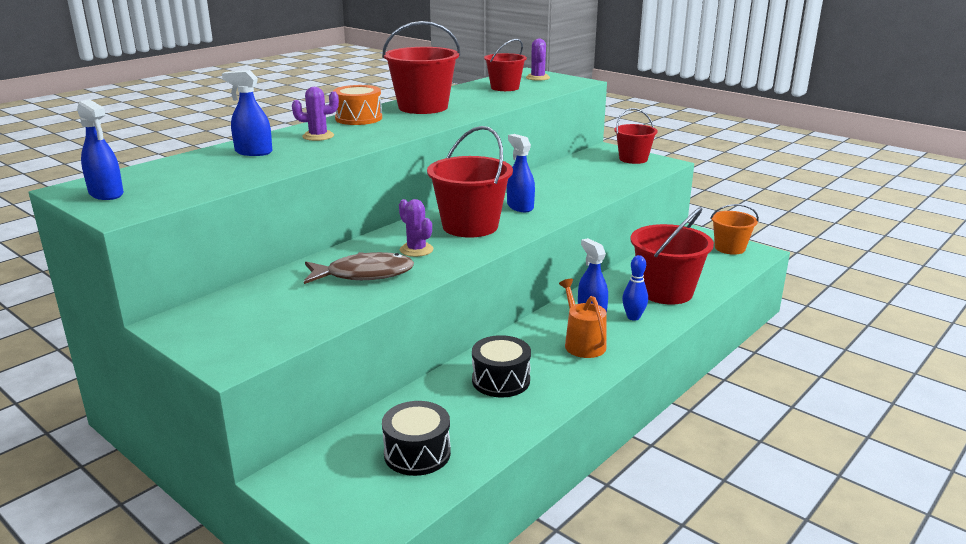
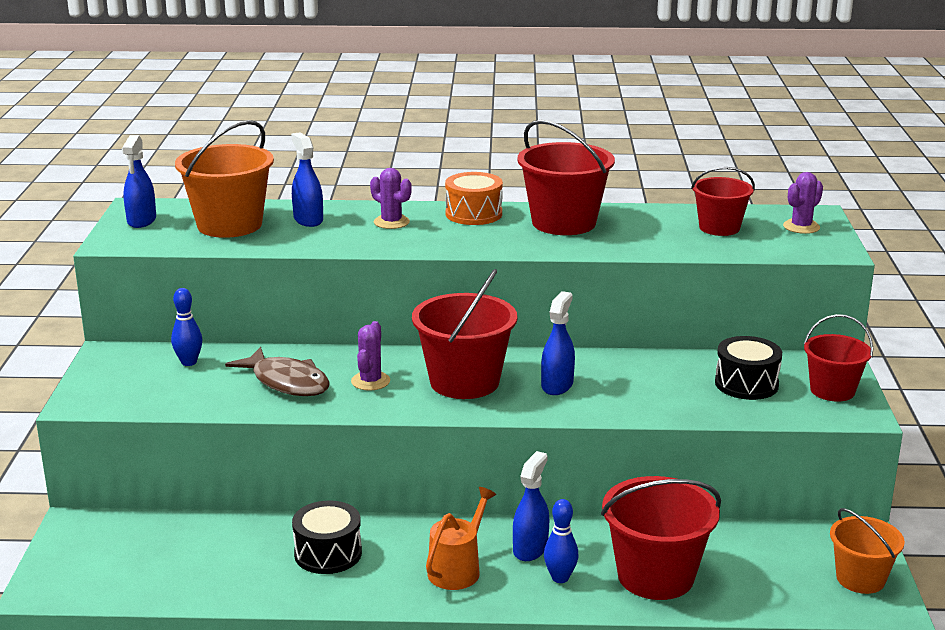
camera: 50 degrees right, 0 degrees up
black drum [382,401,451,476] -> black drum moved to [715,336,782,400]
none -> blue bowling pin [171,288,202,366]
none -> orange bucket [175,120,274,238]

